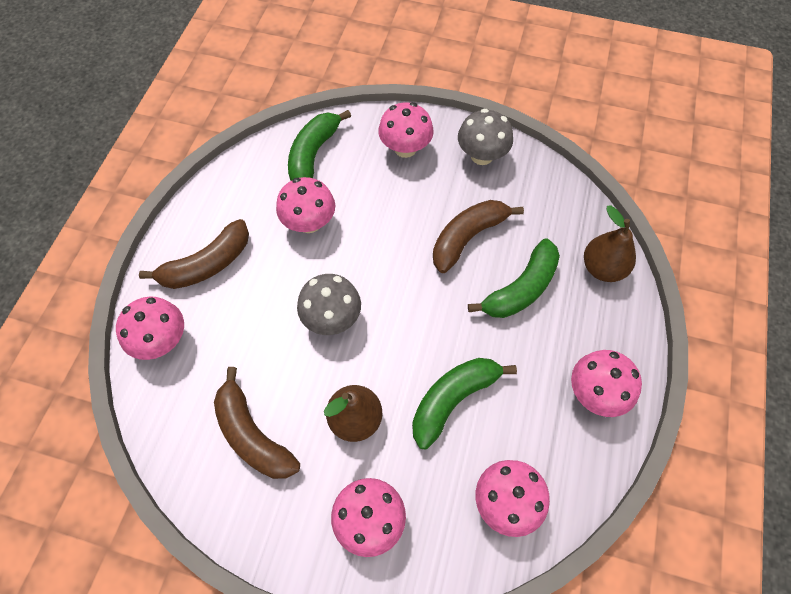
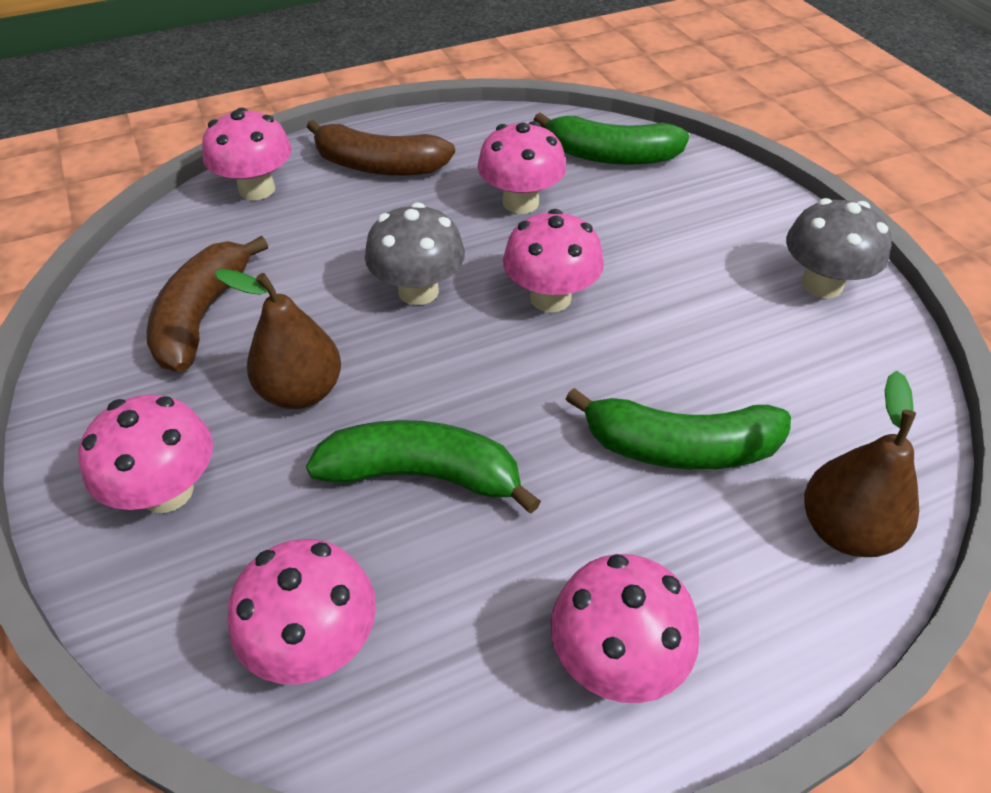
camera: 50 degrees right, 15 degrees down
green banana [288,110,351,181] -> green banana turned 150 degrees counterclockwise [534,113,689,165]
pink mushroom [378,102,434,158] -> pink mushroom moved to [503,209,604,312]
brown banana [433,200,524,273] -> none

